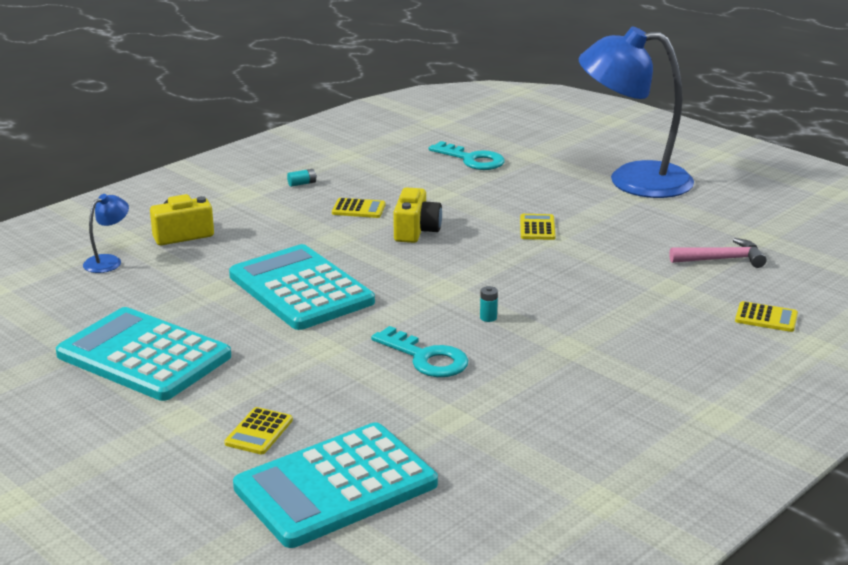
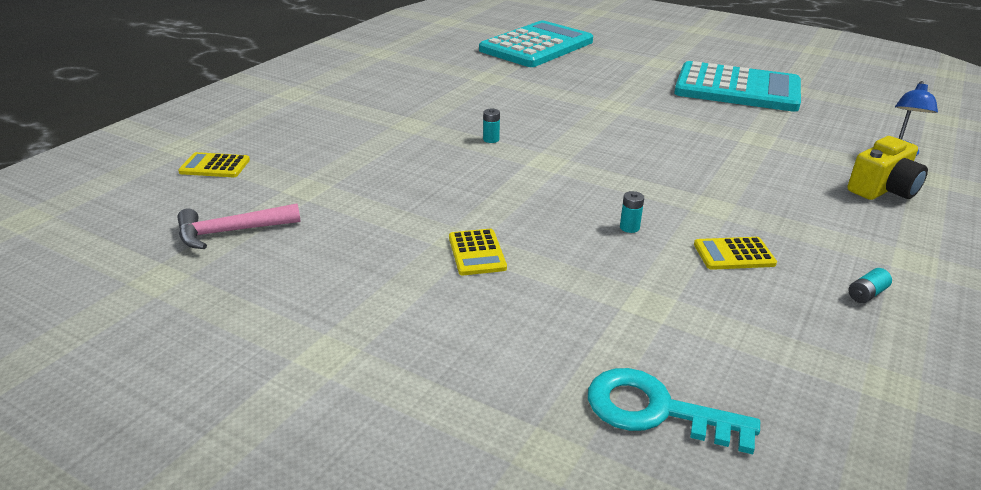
camera: 165 degrees right, 5 degrees up
yellow calculator [224,407,293,455] -> none
turquoise calculator [229,244,375,330] -> none
turquoise key [371,326,468,377] -> none
yellow camera [393,188,442,243] -> turquoise battery [620,191,644,233]
blue lamp [579,27,694,198] -> none

